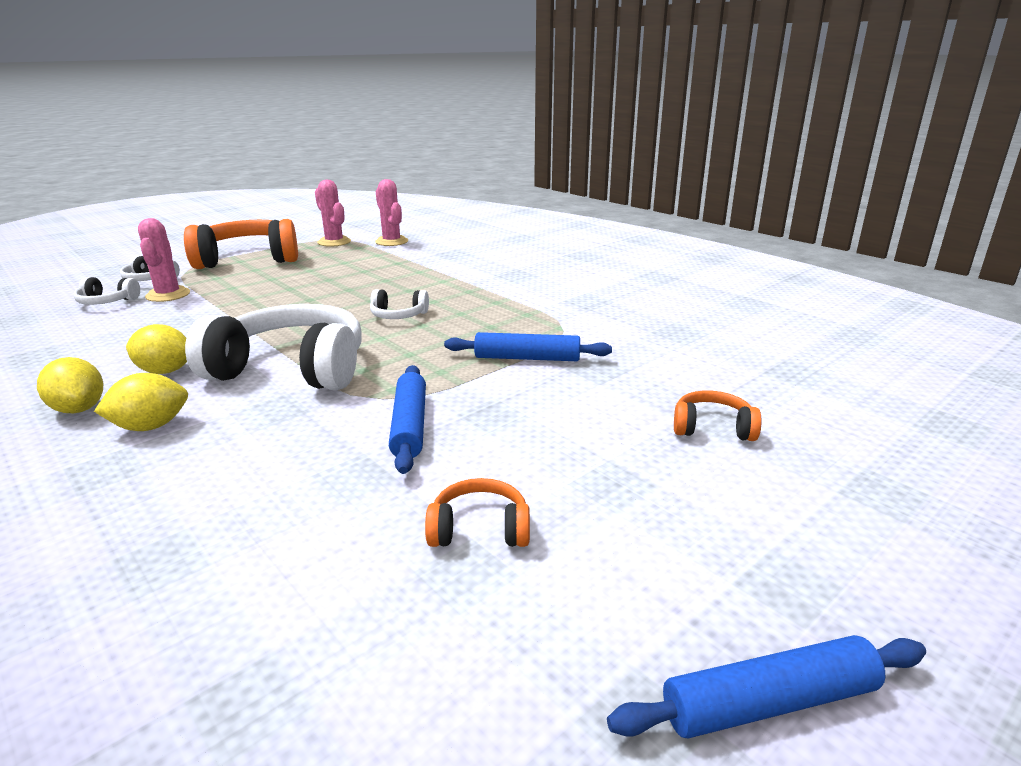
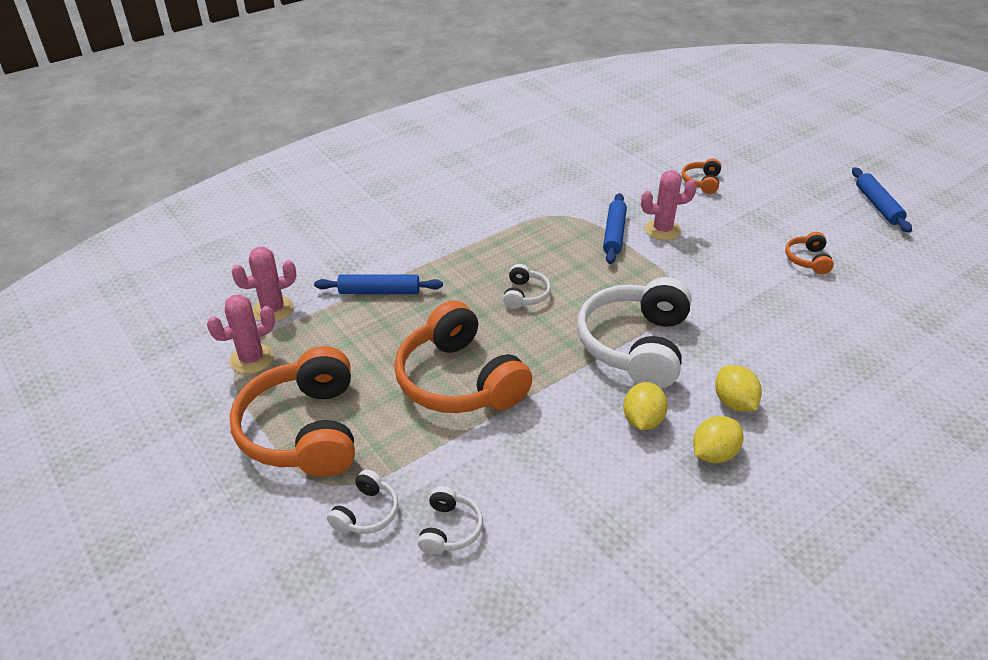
camera: 85 degrees left, 15 degrees up
pink cactus [138,218,190,302] -> pink cactus moved to [641,170,697,240]
blue rolling pin [389,365,426,474] -> blue rolling pin moved to [314,274,443,294]
none -> orange headphones [394,301,533,413]

